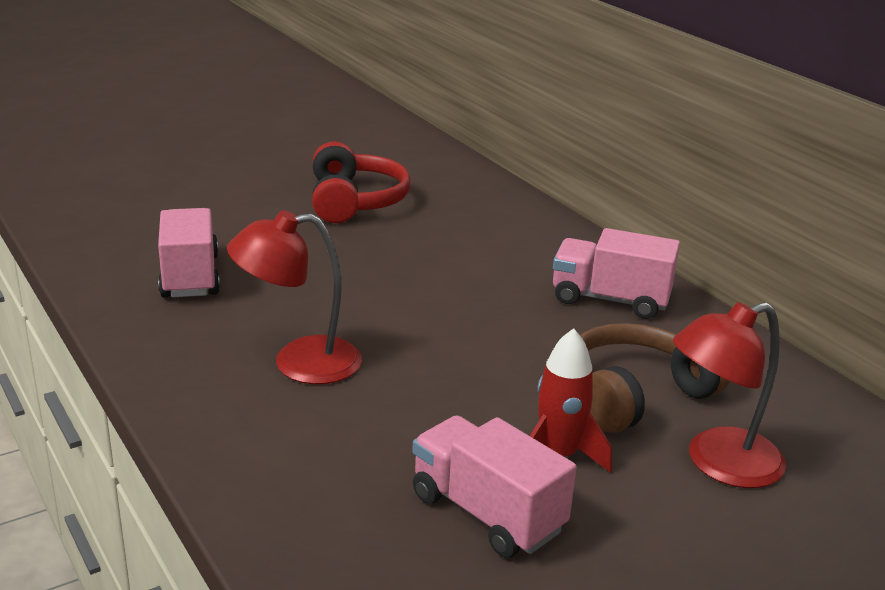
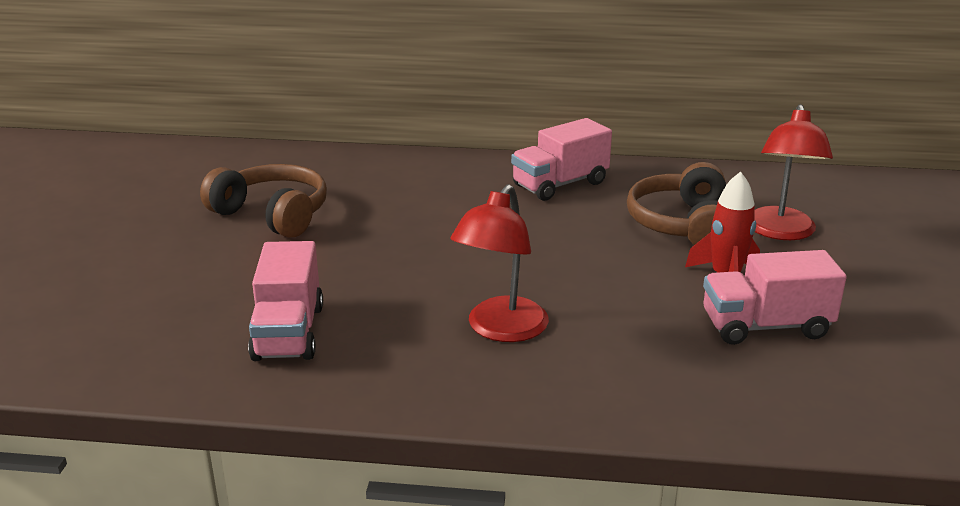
camera: 50 degrees left, 0 degrees up
pink truck [158,208,220,297] -> pink truck turned 120 degrees counterclockwise [248,241,323,361]
red headphones [312,141,411,223] -> brown headphones [200,164,327,238]

